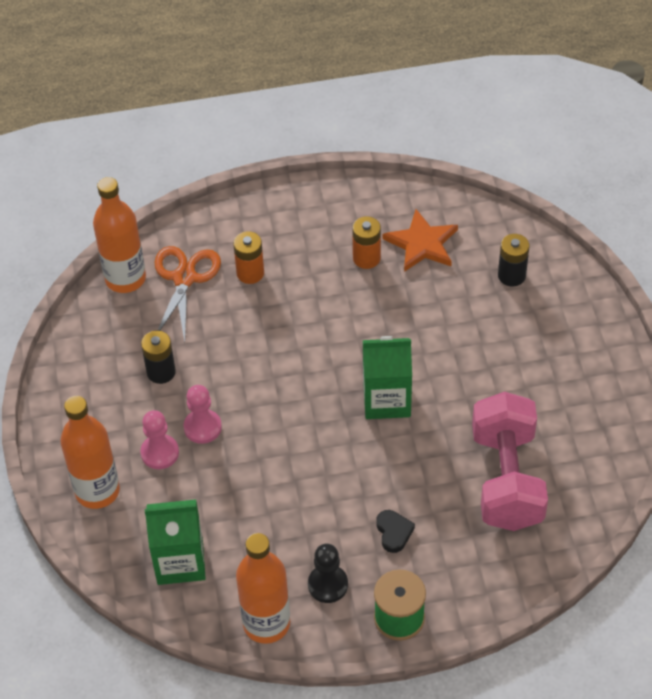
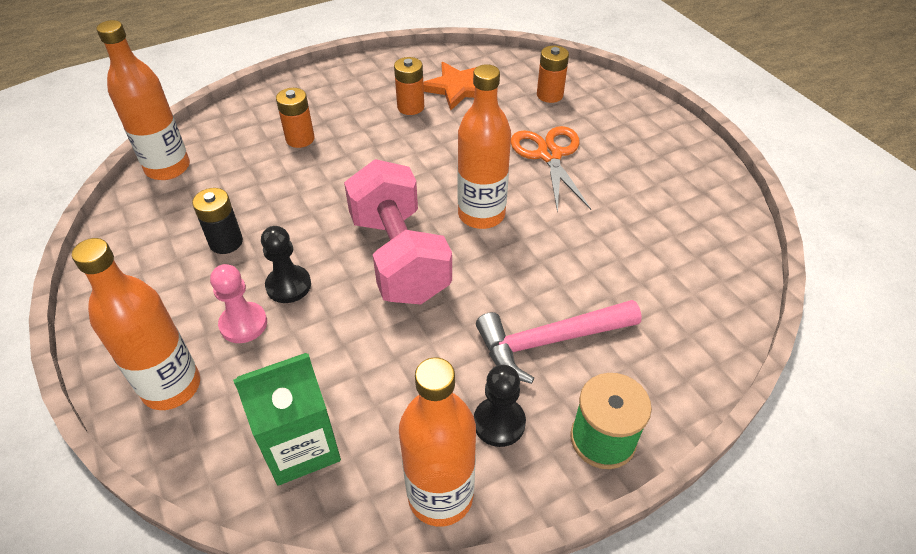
camera: 20 degrees left, 5 degrees down
orange scissors [154,246,221,342] -> orange scissors moved to [511,126,591,213]
pink pawn [183,385,222,444] -> black pawn [261,226,311,303]
green carton [363,336,412,419] -> orange bottle [458,64,511,229]
black heart [376,510,415,553] -> pink hammer [476,300,642,384]
pink dumbbell [472,392,548,531] -> pink dumbbell moved to [344,159,452,304]
black battery [498,234,529,286] -> orange battery [537,46,569,103]

